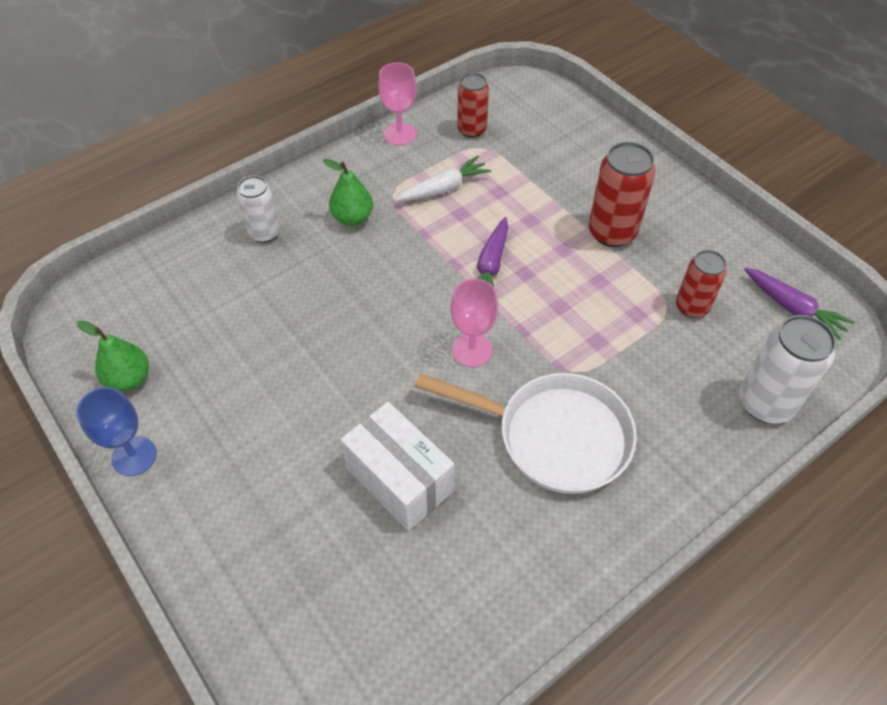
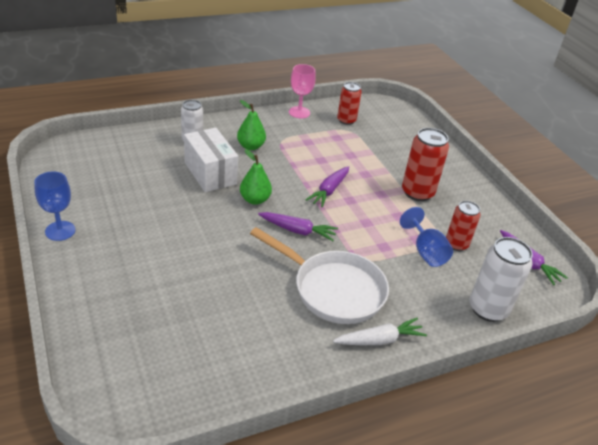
camera: 10 degrees right, 15 degrees down
green pear [77,320,149,392] -> green pear moved to [240,149,272,205]
white box [340,402,454,531] -> white box moved to [184,128,238,192]
white carrot [395,156,491,201] -> white carrot moved to [333,318,427,345]
pink goblet [451,279,498,367] -> purple carrot [258,212,338,241]
none -> blue goblet [400,207,453,267]

